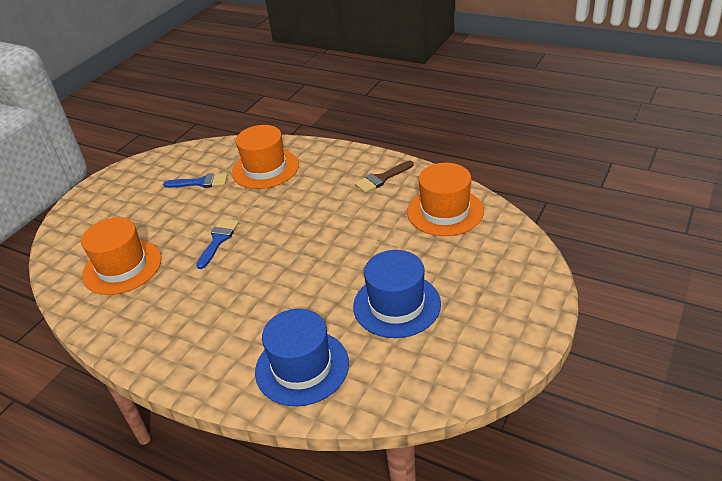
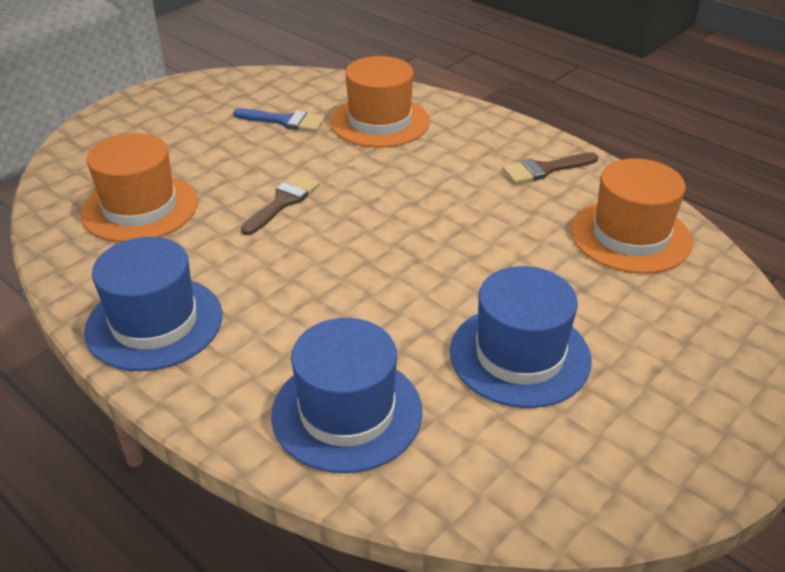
camera: 10 degrees right, 0 degrees up
blue brush [196,219,239,269] -> brown brush [241,174,320,235]
none -> blue hat [84,237,222,371]

